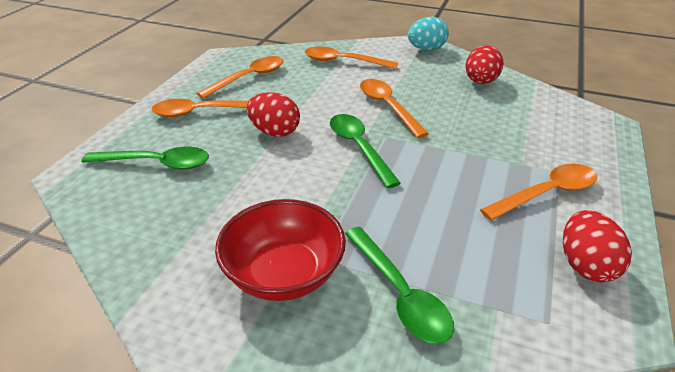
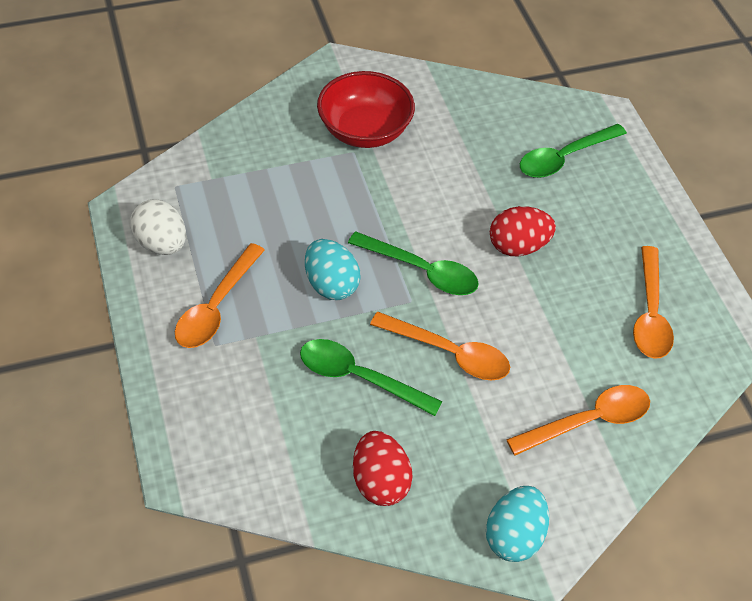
camera: 140 degrees right, 15 degrees up
orange spoon [151,99,249,117] -> none
green spoon [345,227,454,344] -> green spoon moved to [300,339,443,416]
red egg [563,210,632,283] -> white egg [130,199,186,255]
none -> turquoise egg [305,239,361,300]

